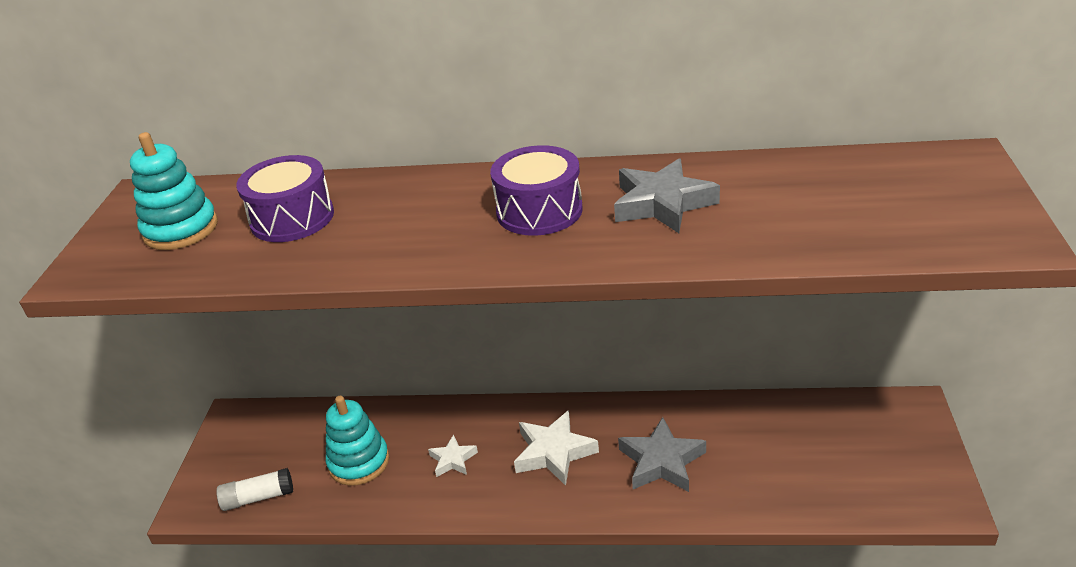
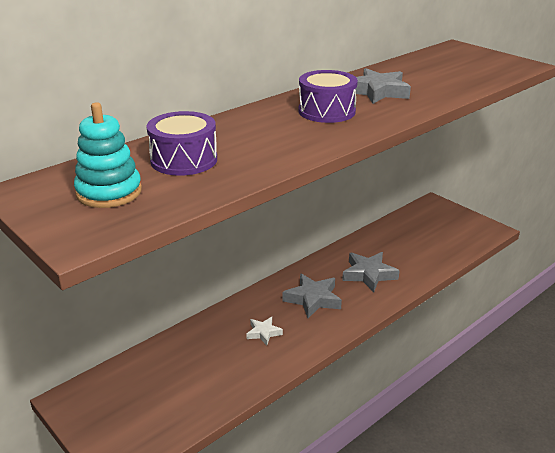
camera: 50 degrees left, 5 degrees down
white glue stick [216,468,293,511] -> none
turquoise stacking toy [326,396,389,486] -> none
white star [514,410,599,486] -> grey star [282,273,342,318]

